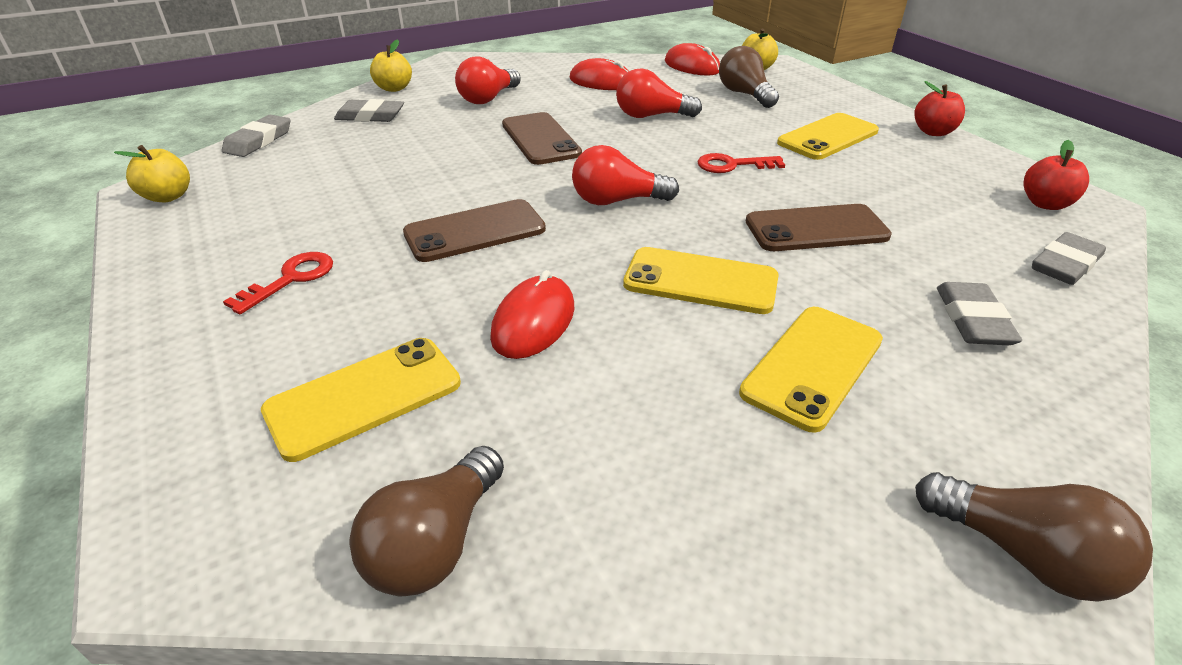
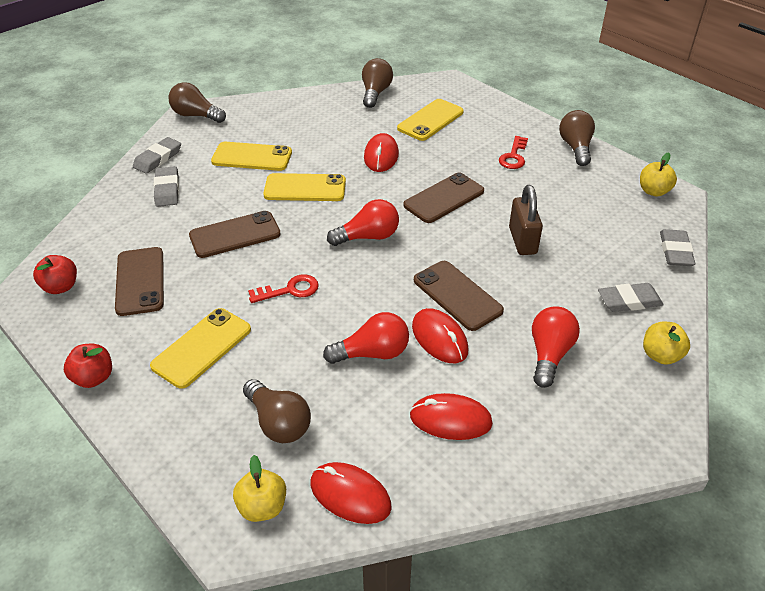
camera: 165 degrees right, 5 degrees up
yellow phone [739,307,883,433] -> yellow phone turned 75 degrees clockwise [211,142,292,171]
grey eraser [1032,232,1106,285] -> grey eraser moved to [133,137,181,174]
none -> brown phone [115,247,164,316]
none -> red mouse [412,308,468,363]
none -> brown padlock [509,185,543,255]
none -> brown light bulb [559,110,595,166]

